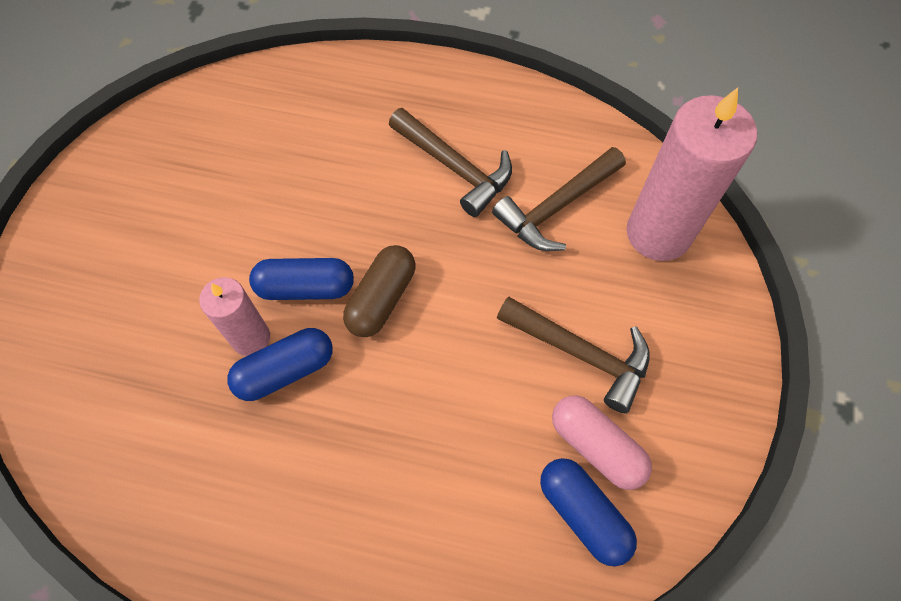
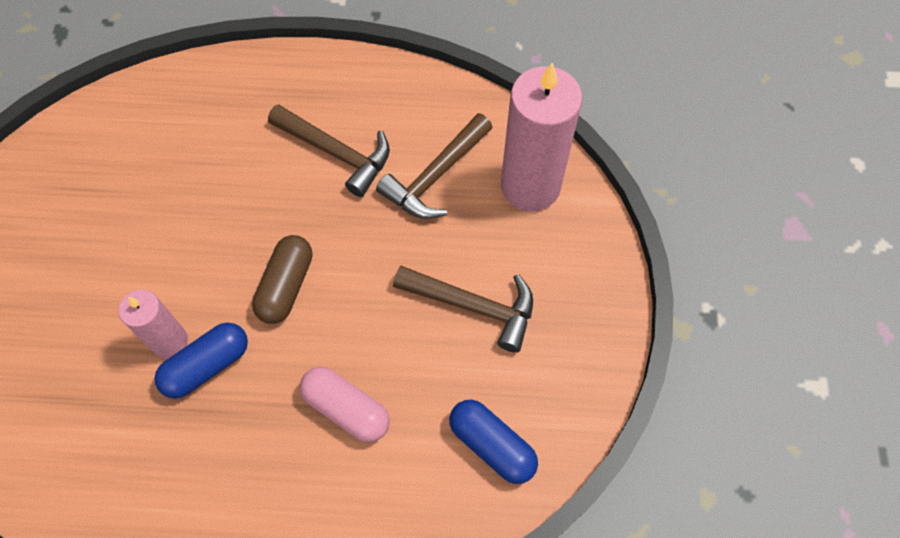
camera: 10 degrees left, 0 degrees up
blue capsule [249,258,354,300] -> none
pink capsule [552,395,652,490] -> pink capsule moved to [300,367,390,442]

